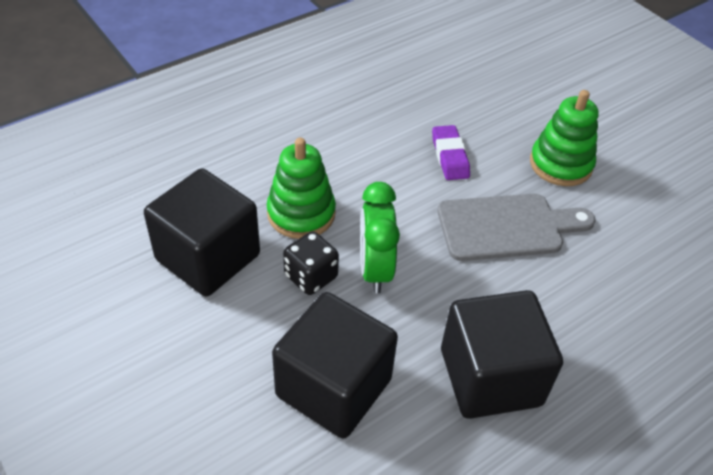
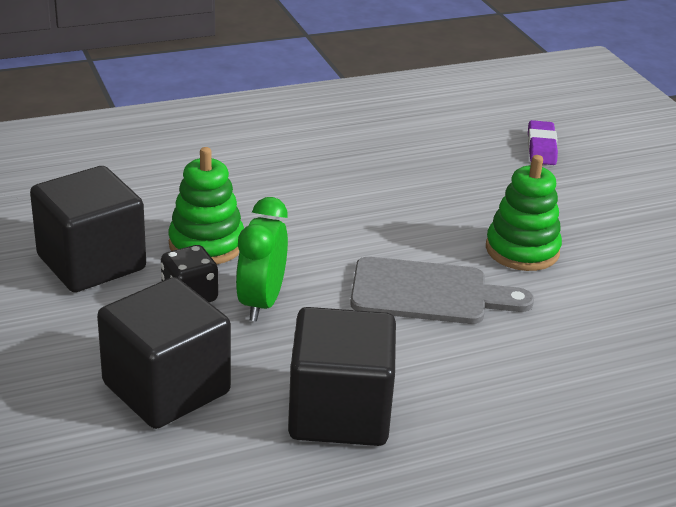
camera: 15 degrees right, 15 degrees down
purple eraser [432,125,470,180] -> purple eraser moved to [528,120,558,165]

